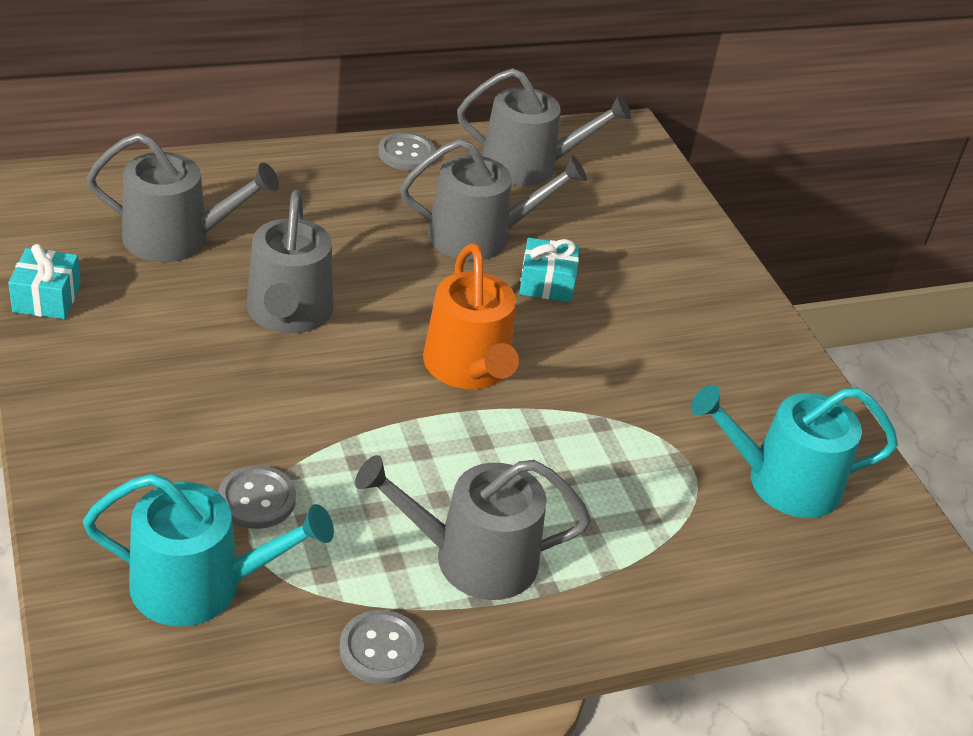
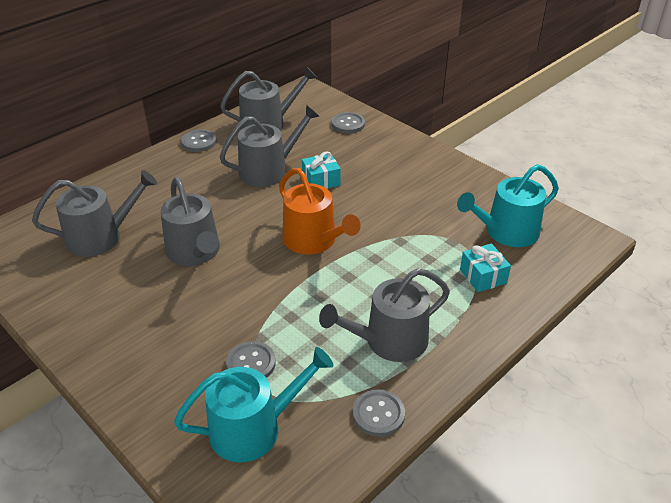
camera: 20 degrees left, 0 degrees up
turquoise gift [8,244,81,319] -> turquoise gift moved to [460,243,511,292]
none -> grey button [332,112,365,133]

